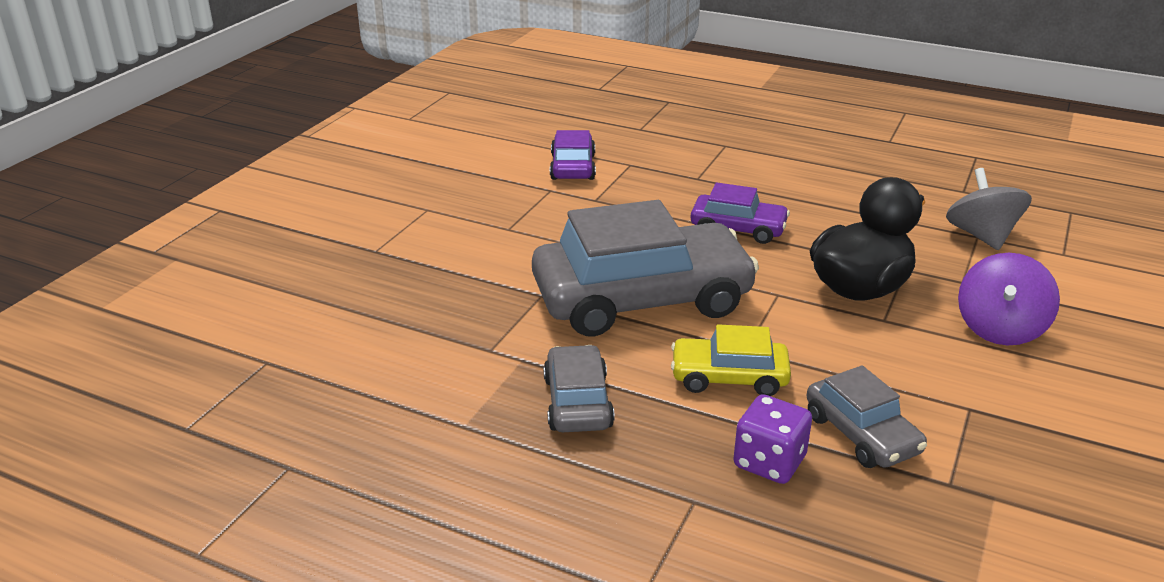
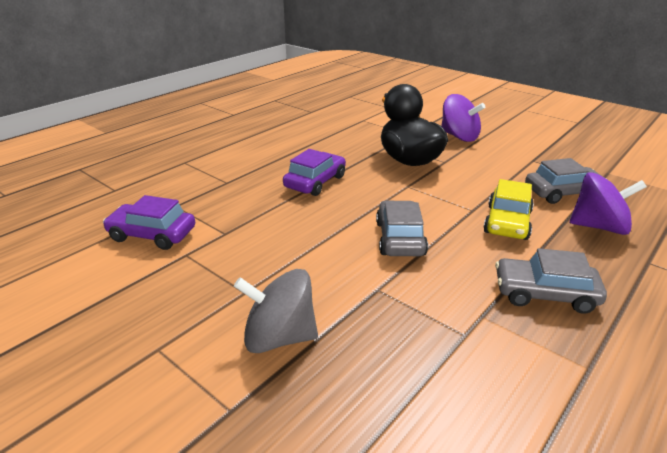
camera: 75 degrees left, 0 degrees up
grey car [532,200,759,337] -> grey car [376,200,428,256], size x0.49
purple dice [733,394,812,484] -> purple spinning top [570,172,647,235]
grey spinning top [946,168,1032,250] -> grey spinning top moved to [234,269,318,353]

